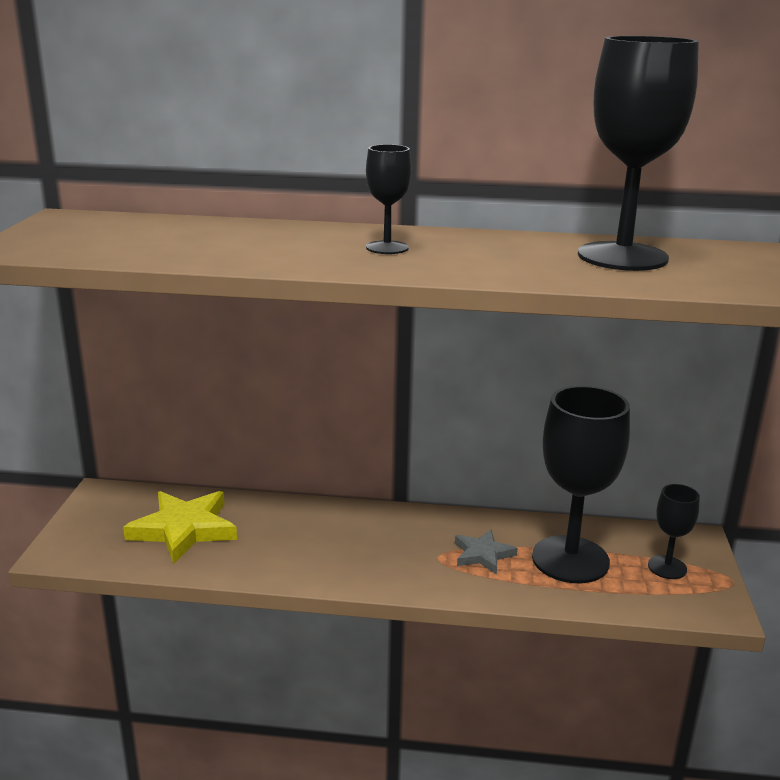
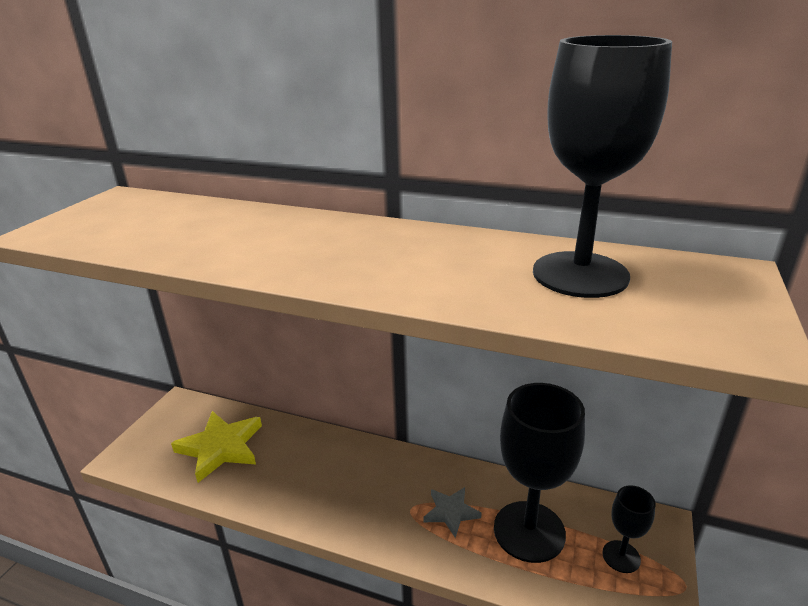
camera: 15 degrees right, 5 degrees up
black goblet [366,144,411,254] -> none

